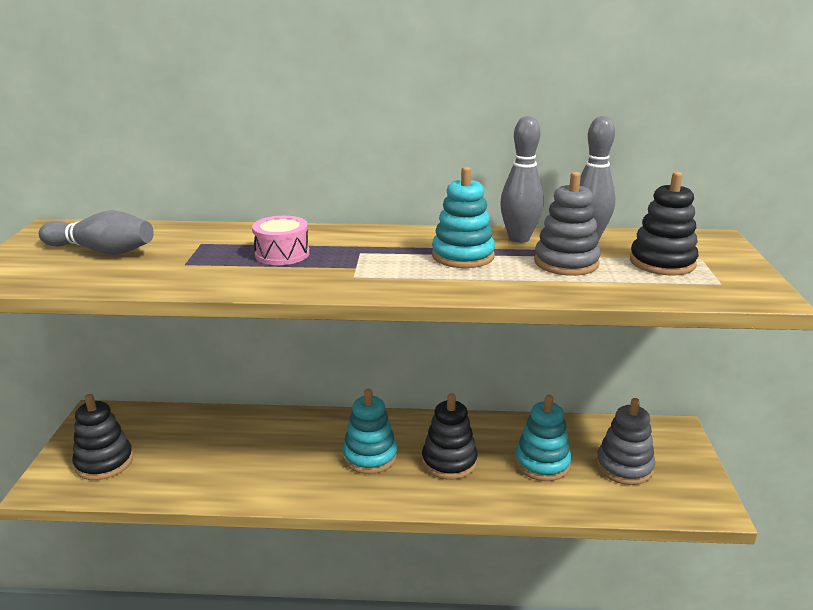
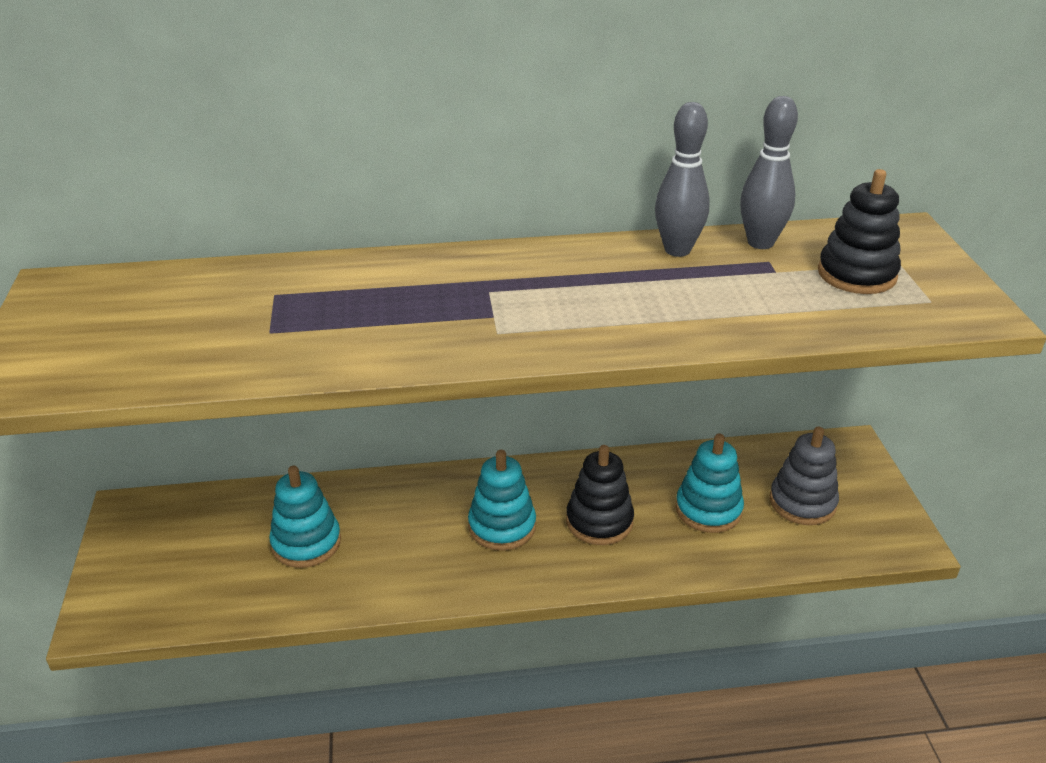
camera: 10 degrees left, 10 degrees up
grey bowling pin [39,210,154,255] -> none
black stacking toy [72,394,133,480] -> none
pink drum [252,216,309,265] -> none
turquoise stacking toy [432,167,495,268] -> turquoise stacking toy moved to [269,466,341,568]
grey stacking toy [534,172,601,276] -> none

